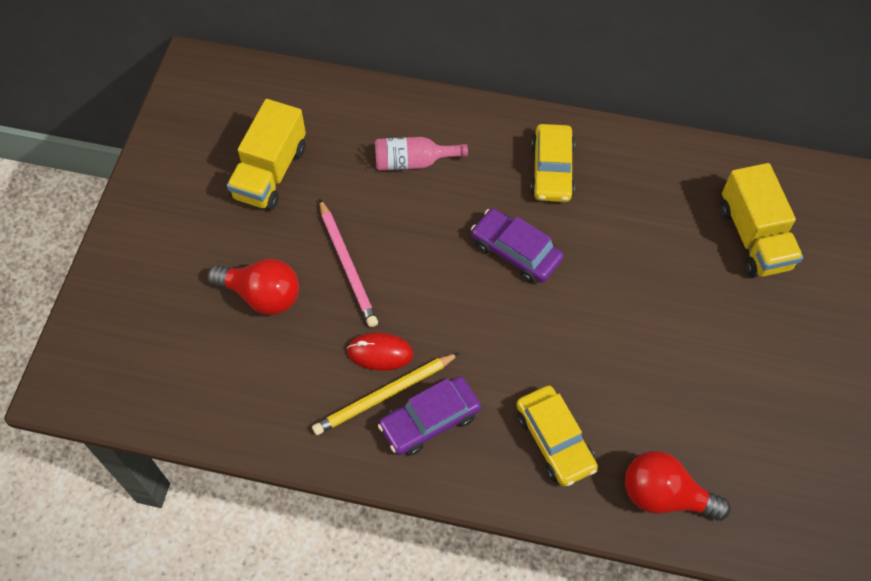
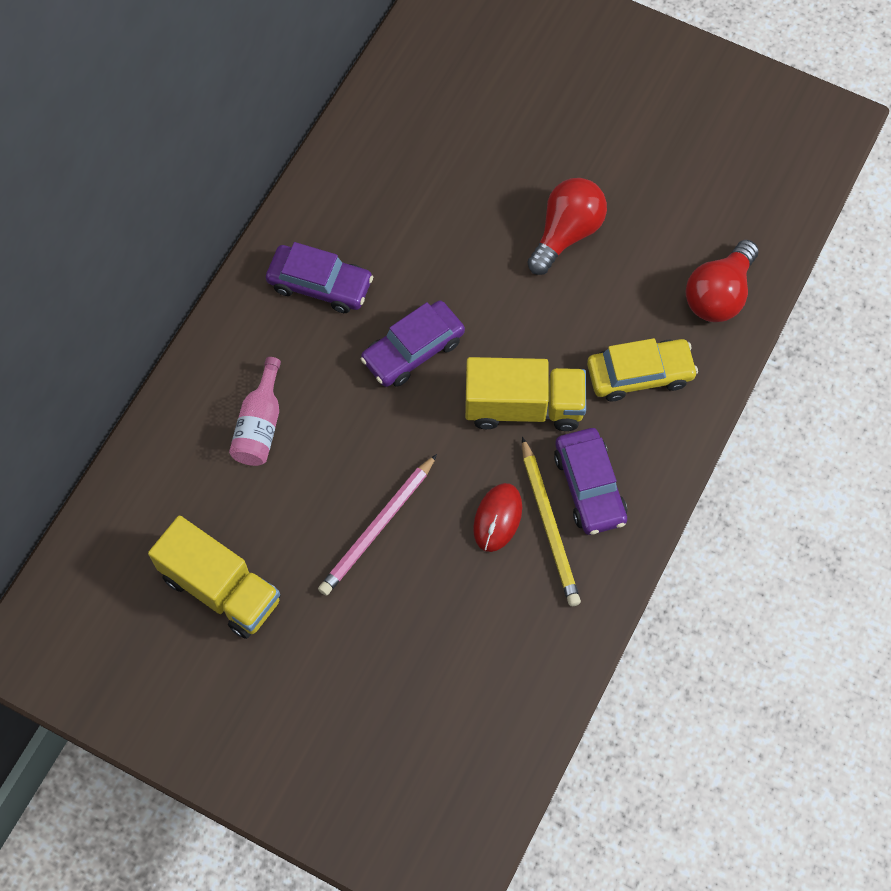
camera: 75 degrees left, 5 degrees up
red light bulb [207,259,299,315] -> red light bulb moved to [527,178,607,275]
pink pencil [319,199,378,327] -> pink pencil turned 135 degrees clockwise [318,454,437,596]
yellow car [531,124,575,202] -> purple car [266,242,373,313]
yellow truck [720,163,803,278] -> yellow truck moved to [465,357,586,431]

